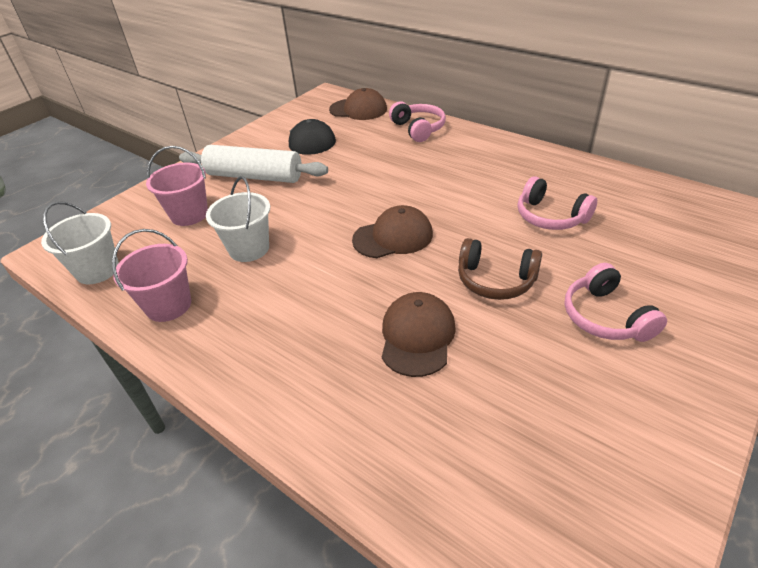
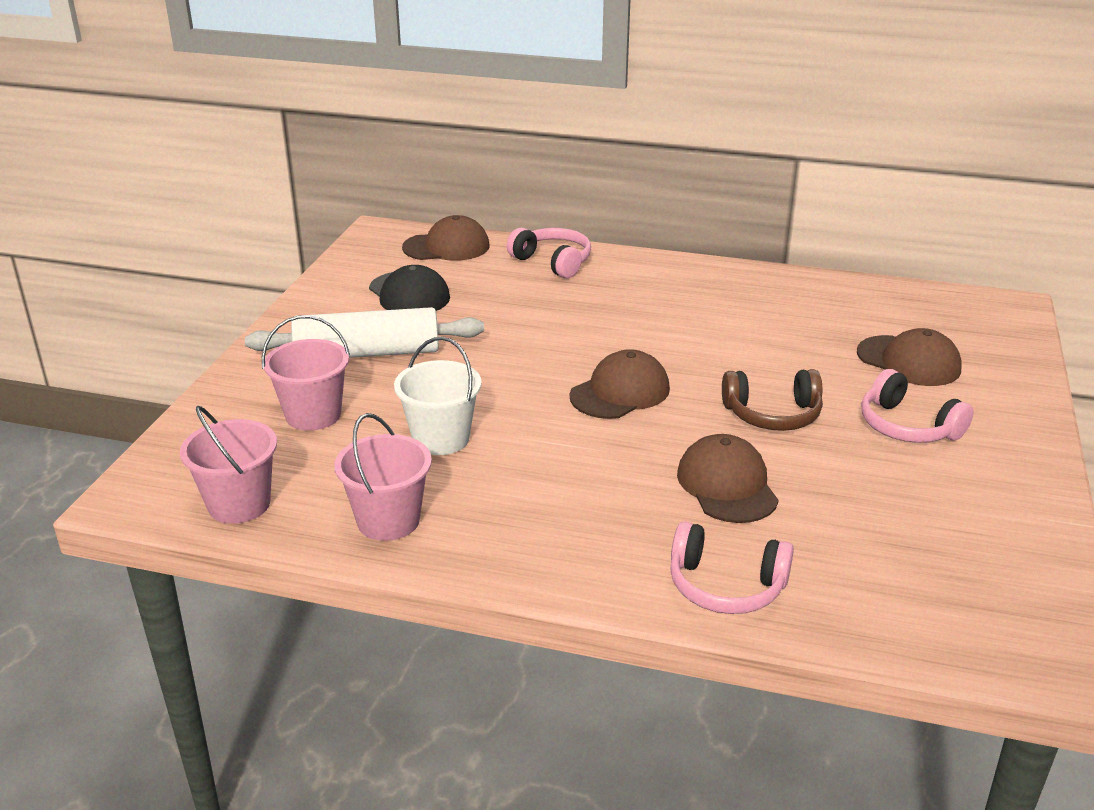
camera: 25 degrees left, 10 degrees down
white bucket [41,201,119,284] -> pink bucket [180,406,277,524]
pink headphones [518,176,597,230] -> pink headphones moved to [670,521,794,614]
none -> brown cap [857,328,962,386]

